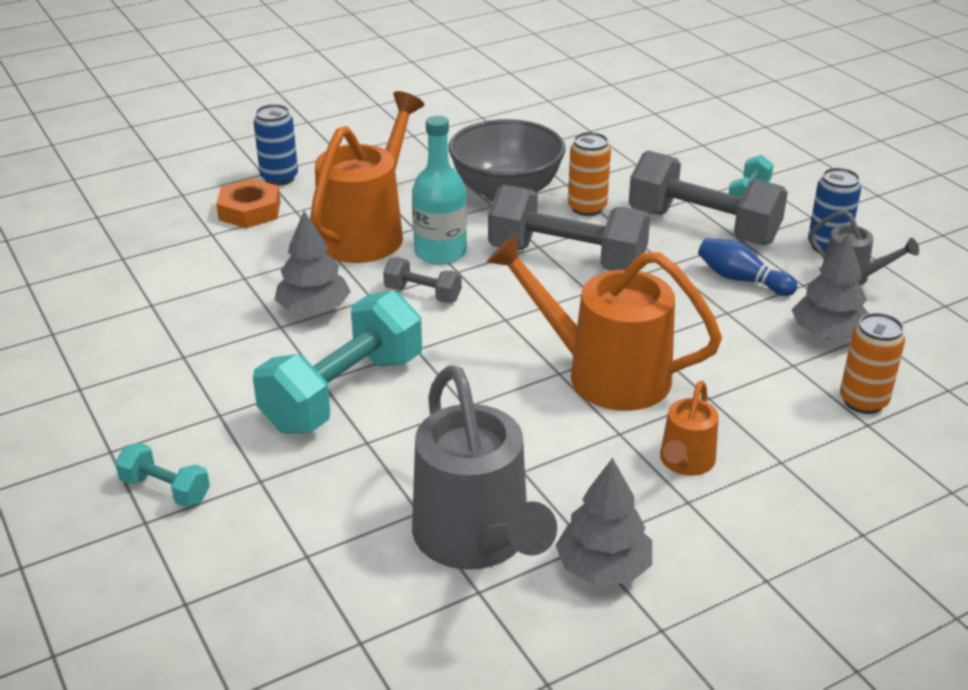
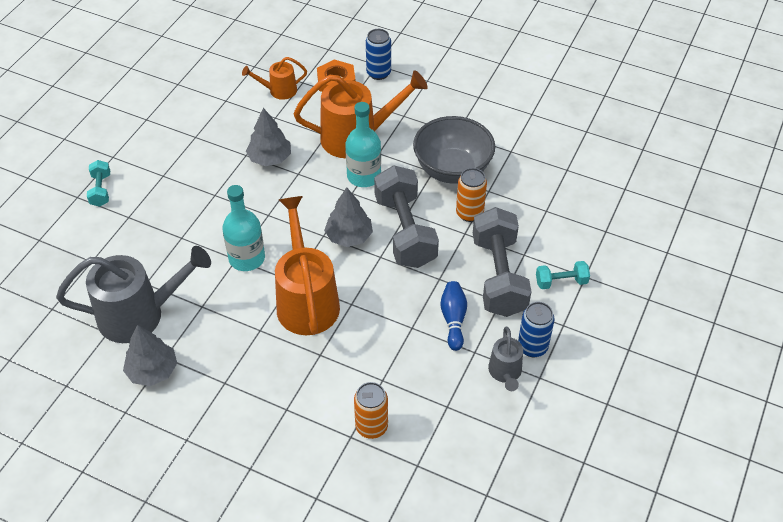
camera: 55 degrees right, 15 degrees up
turquoise dumbbell [253,290,422,434] -> none
grey dumbbell [383,258,462,303] -> none
grey watering can [412,365,557,570] -> grey watering can turned 135 degrees counterclockwise [56,246,211,343]
orange watering can [660,380,719,476] -> orange watering can moved to [242,57,307,100]
grey tree [791,233,869,339] -> grey tree moved to [324,187,373,247]
none -> turquoise bottle [222,185,265,271]

